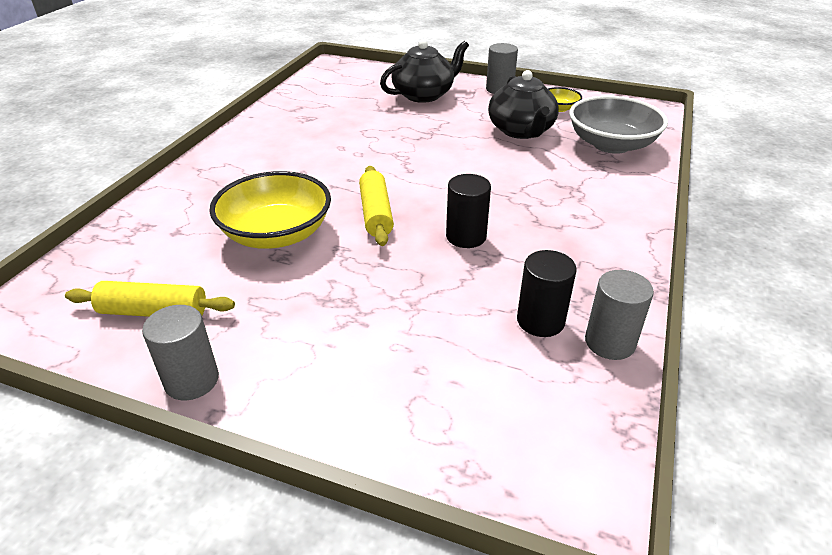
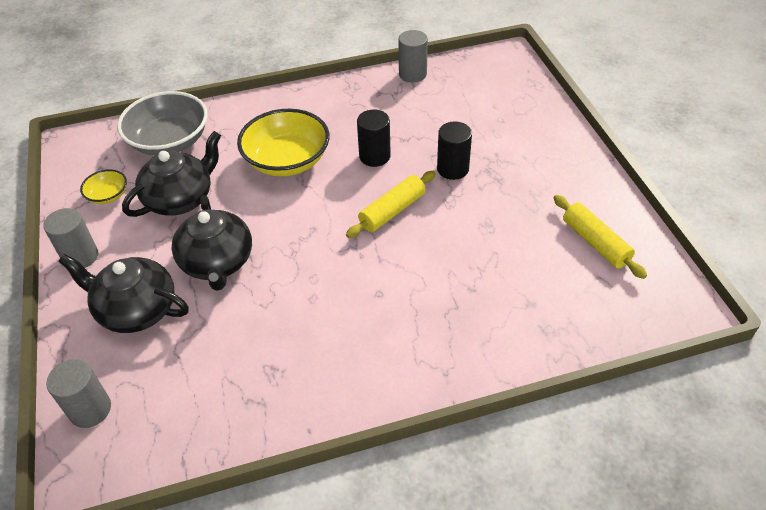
camera: 125 degrees left, 10 degrees up
grey cylinder [142,305,219,401] -> grey cylinder moved to [46,359,111,428]
yellow bowl [209,171,331,249] -> yellow bowl moved to [237,109,330,176]
black cylinder [517,250,577,337] -> black cylinder moved to [437,122,472,180]
none -> black teapot [172,195,252,291]

